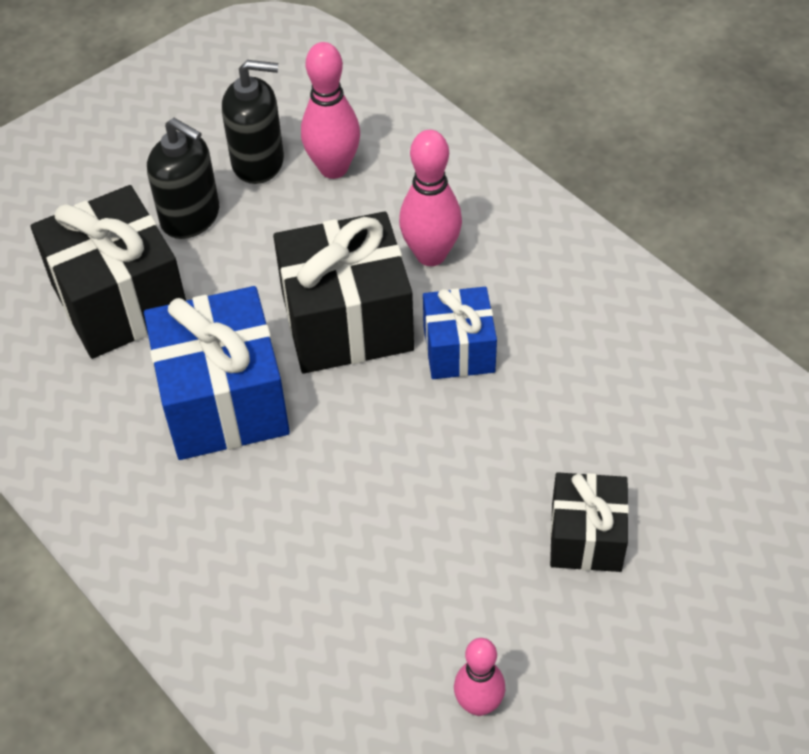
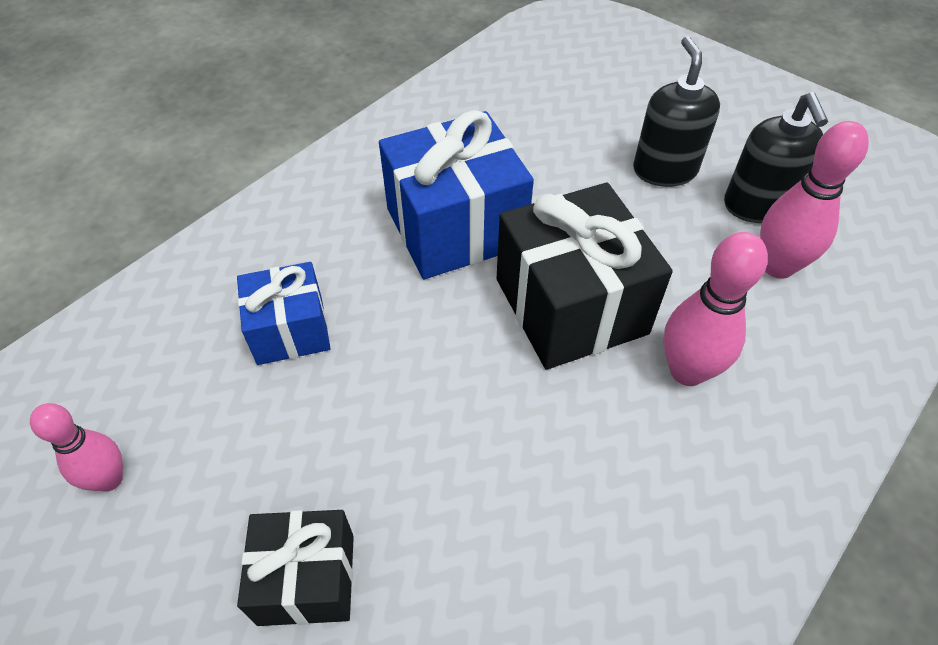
camera: 80 degrees right, 0 degrees up
black gift [30,185,186,359] -> none
black soap dispenser [147,118,219,239] -> black soap dispenser turned 150 degrees clockwise [633,36,720,187]
blue gift [423,287,497,379] -> blue gift moved to [237,262,331,365]

